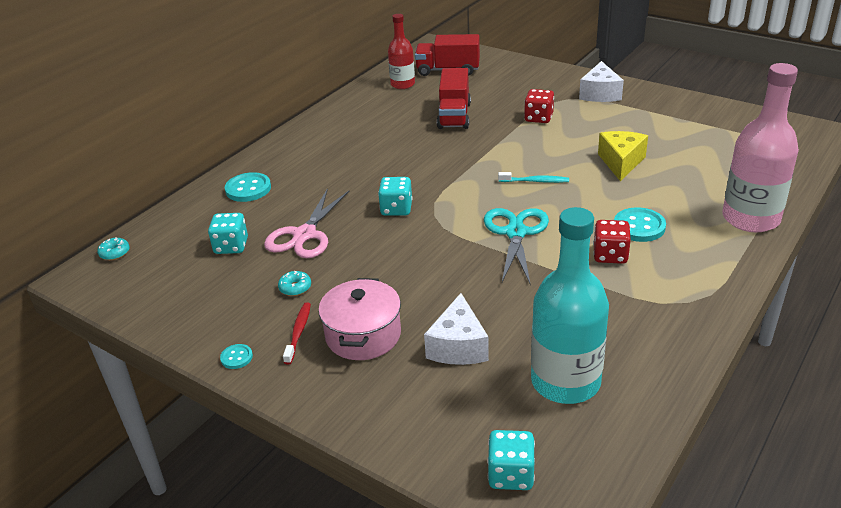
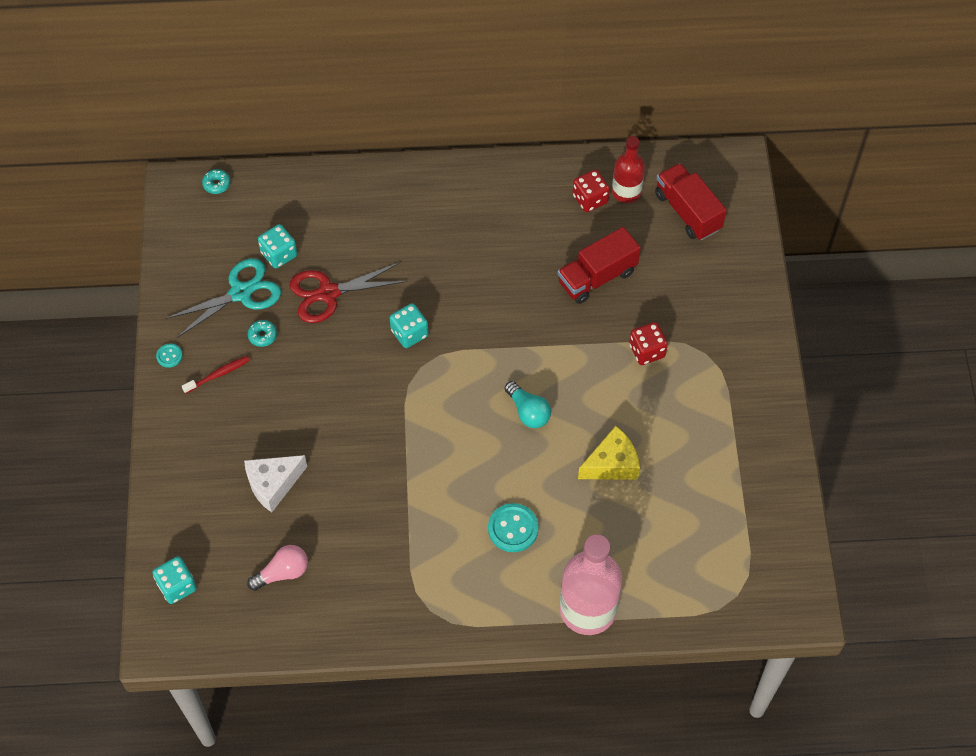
camera: 50 degrees right, 25 degrees up
turquoise button [225,172,271,202] -> none
pink scissors [264,188,350,258] -> red scissors [289,262,407,323]
pink pot [318,278,401,360] -> none
turquoise scissors [484,208,549,285] -> turquoise scissors moved to [165,258,281,338]
turquoise toothbrush [498,172,569,183] -> turquoise light bulb [505,381,551,428]
turquoise bottle [531,207,609,404] -> pink light bulb [247,545,308,591]
white cheese [579,61,624,102] -> none
red dice [593,220,631,264] -> red dice moved to [572,169,610,212]

